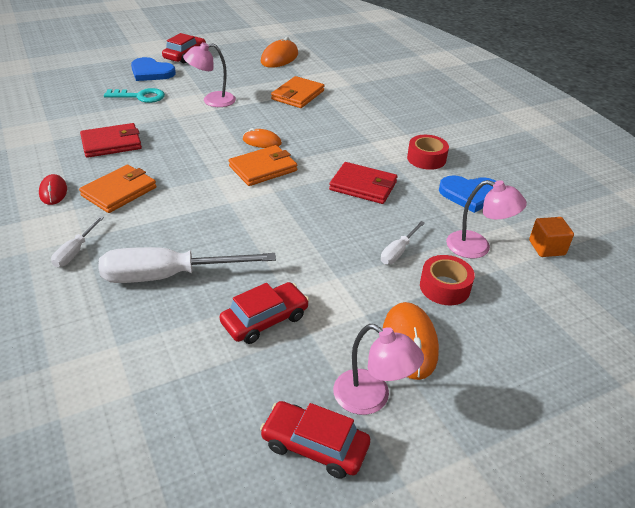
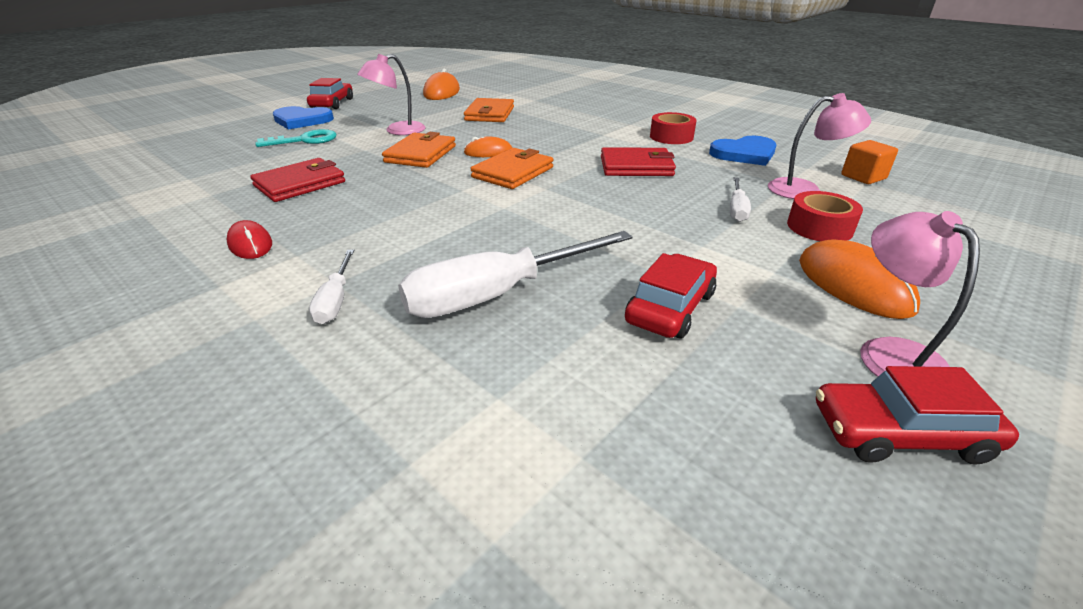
camera: 20 degrees left, 5 degrees down
orange wallet [79,165,156,213] -> orange wallet moved to [382,132,456,168]
pink lamp [333,324,424,415] -> pink lamp turned 120 degrees counterclockwise [860,211,980,377]

